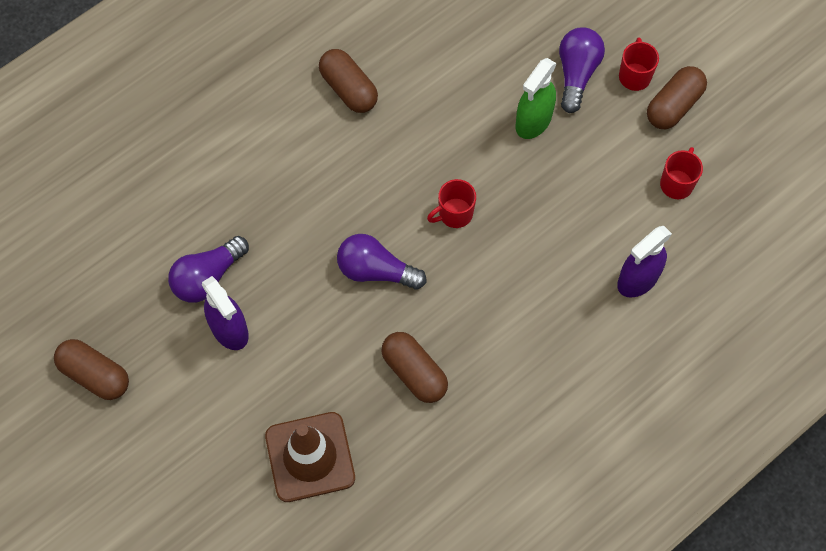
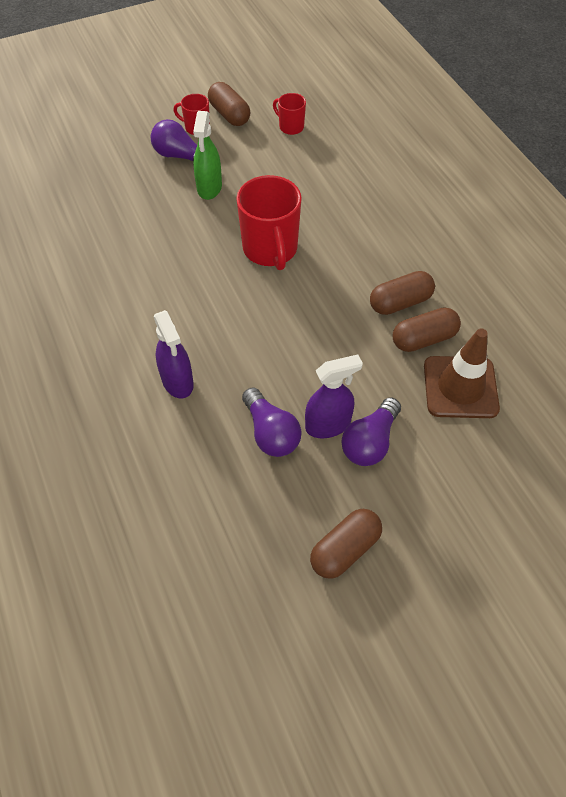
camera: 75 degrees left, 10 degrees down
brown capsule [319,49,378,113] -> brown capsule moved to [393,307,461,352]
purple light bulb [337,234,427,290] -> purple light bulb moved to [341,397,401,466]
red mug [427,179,476,228] -> red mug [236,175,302,270], size x1.96
green spray bottle [516,58,557,139] -> green spray bottle turned 45 degrees clockwise [193,111,222,200]
purple spray bottle [617,226,672,298] -> purple spray bottle moved to [154,310,194,398]

